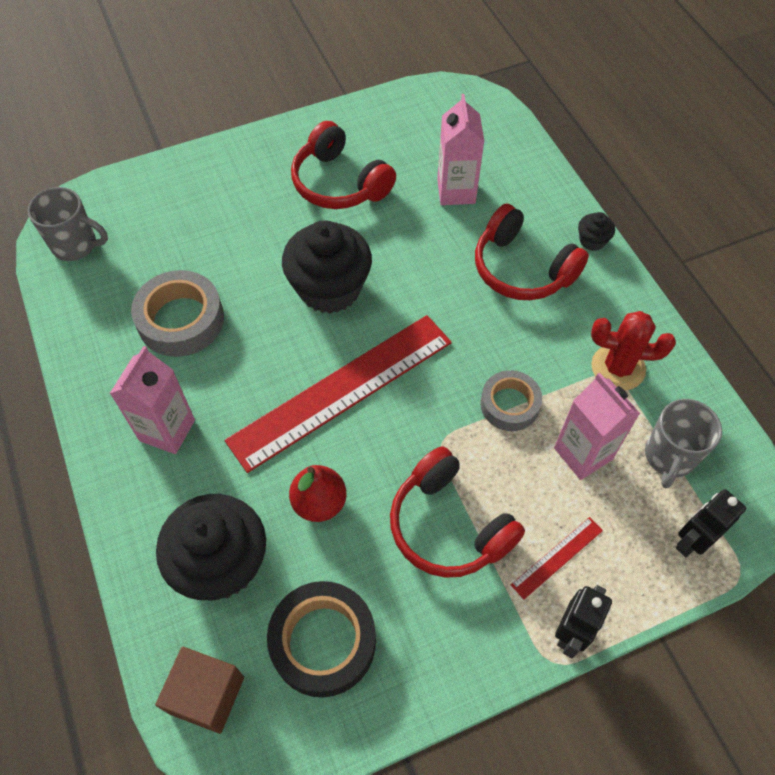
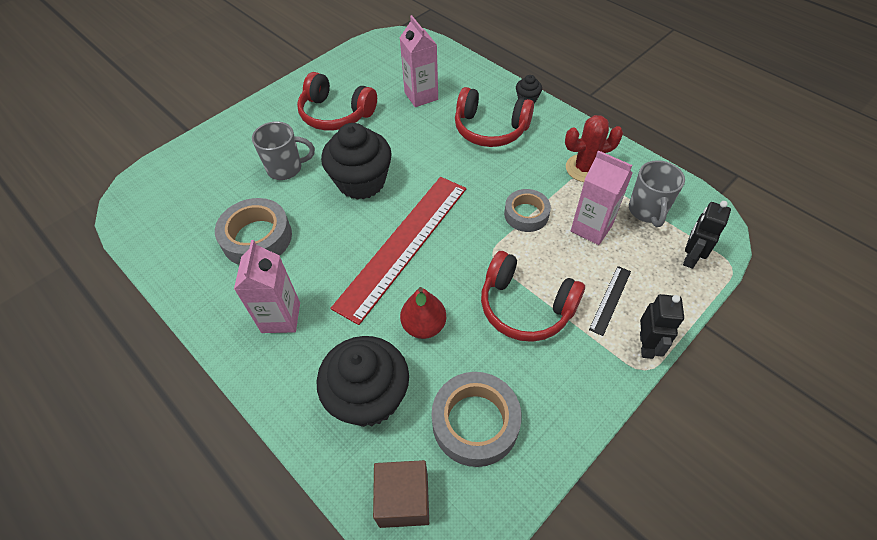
camera: 20 degrees left, 5 degrees down
grey mug [28,187,108,261] -> grey mug moved to [252,121,315,180]
black tape [267,581,376,697] -> grey tape [431,372,522,467]
red ruler [511,517,603,600] -> black ruler [589,266,631,336]

